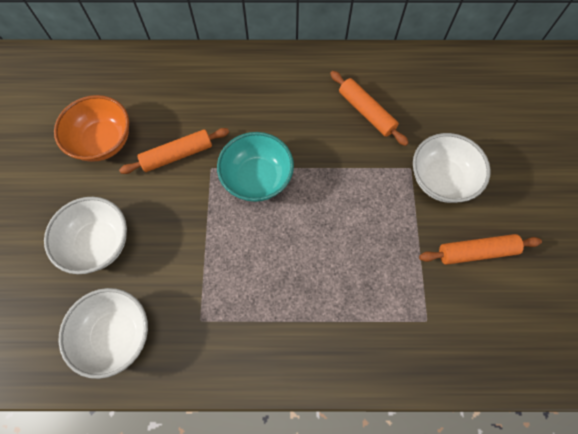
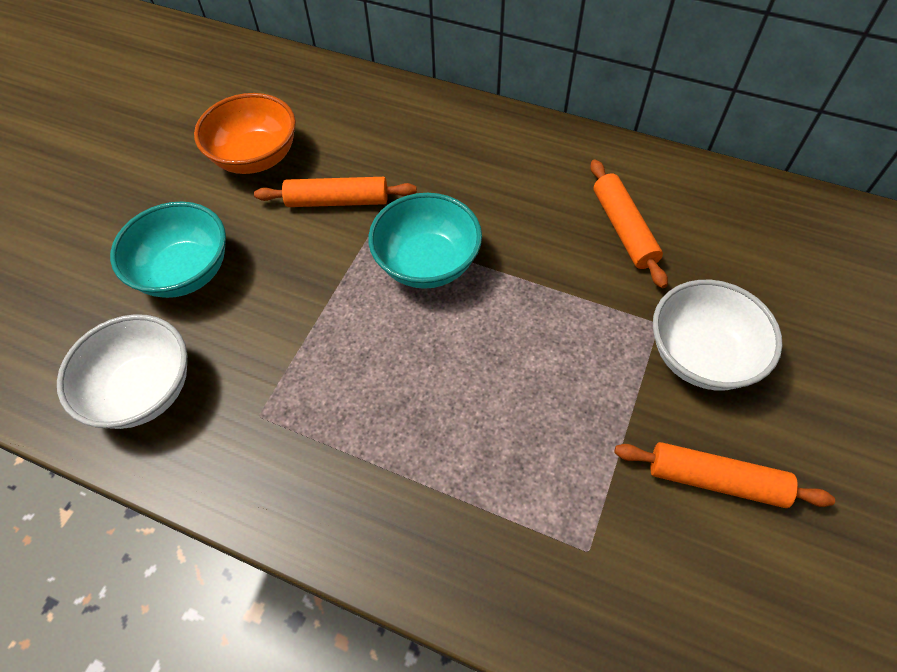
camera: 25 degrees right, 10 degrees down
white bowl [44,197,127,274] -> turquoise bowl [110,202,226,298]

